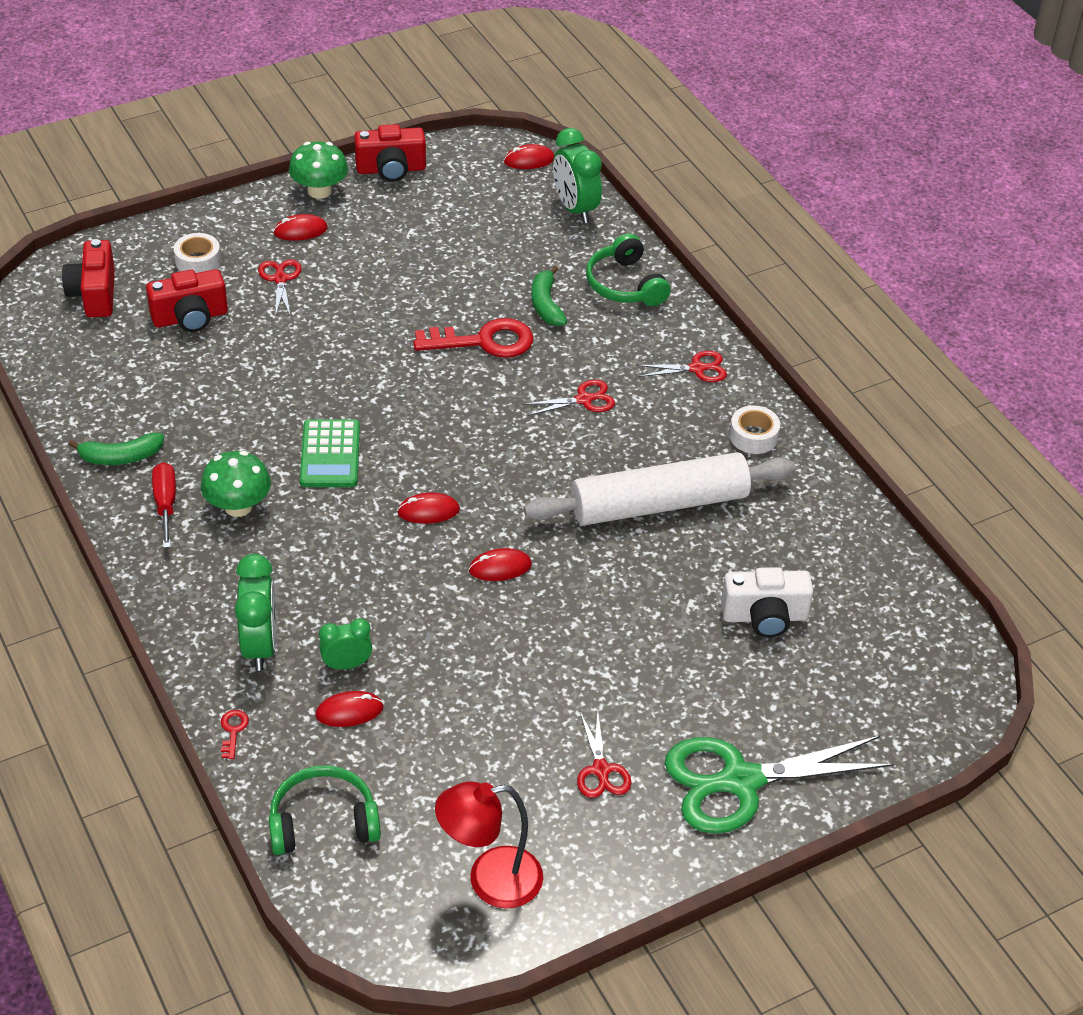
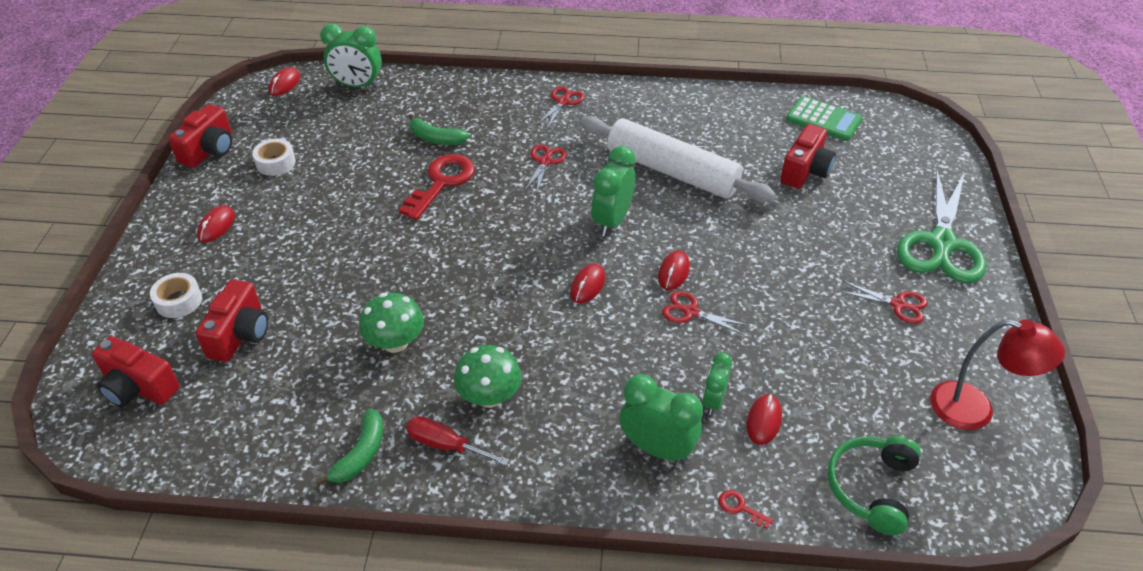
camera: 55 degrees left, 0 degrees up
red scissors [258,259,302,317] -> red scissors moved to [662,291,750,335]
green mushroom [289,141,348,199] -> green mushroom moved to [359,293,424,353]
green calculator [300,419,360,487] -> green calculator moved to [786,96,863,141]
red lamp [435,781,543,909] -> red lamp turned 90 degrees counterclockwise [930,319,1065,430]
white rolling pin [524,452,795,525] -> white rolling pin turned 75 degrees counterclockwise [580,116,776,202]
green headphones [586,233,670,306] -> none
white camera [721,567,813,638] -> red camera [780,124,836,189]
white tape [729,405,780,454] -> white tape moved to [252,139,296,176]
none -> green clock [591,146,636,236]

